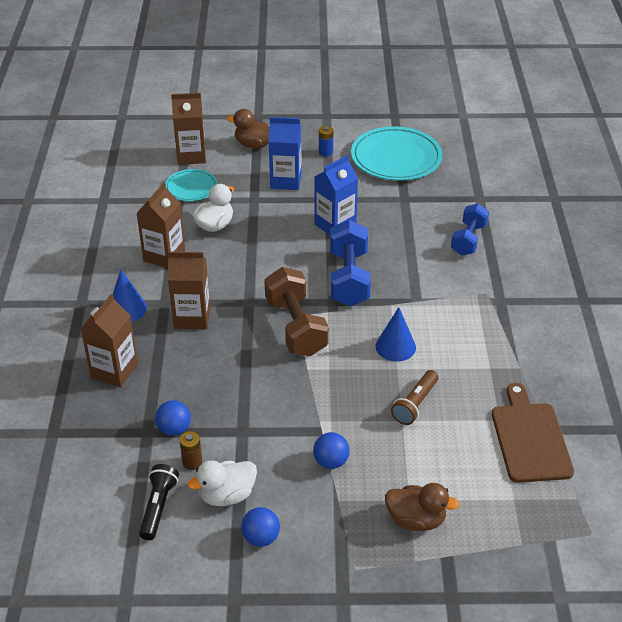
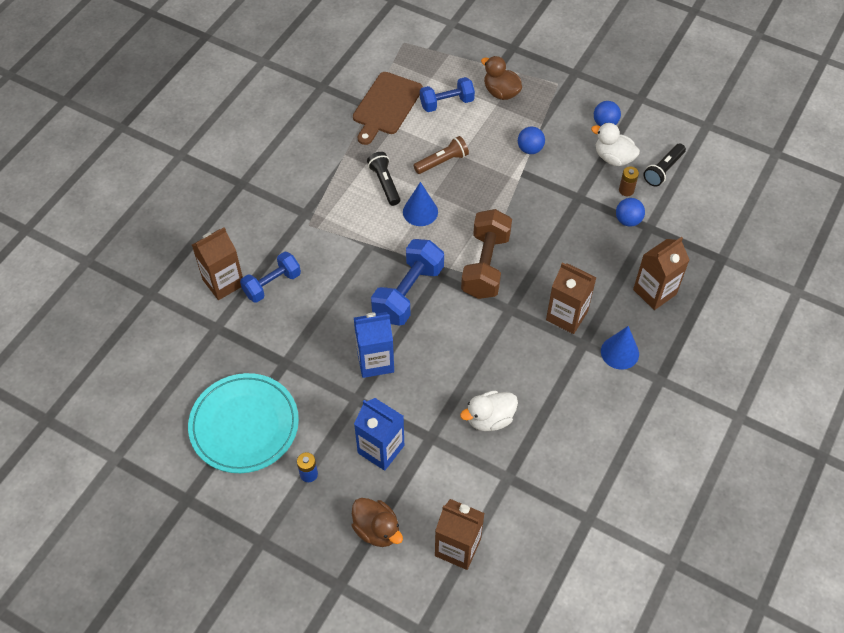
camera: 150 degrees left, 15 degrees up
brown carton [136,183,185,269] -> brown carton moved to [192,227,243,300]
turquoise plate [165,169,217,201] -> none
white duck [187,461,257,506] -> white duck turned 150 degrees counterclockwise [591,123,640,166]
none -> black flashlight [367,152,400,206]
none -> blue dumbbell [420,77,475,112]

